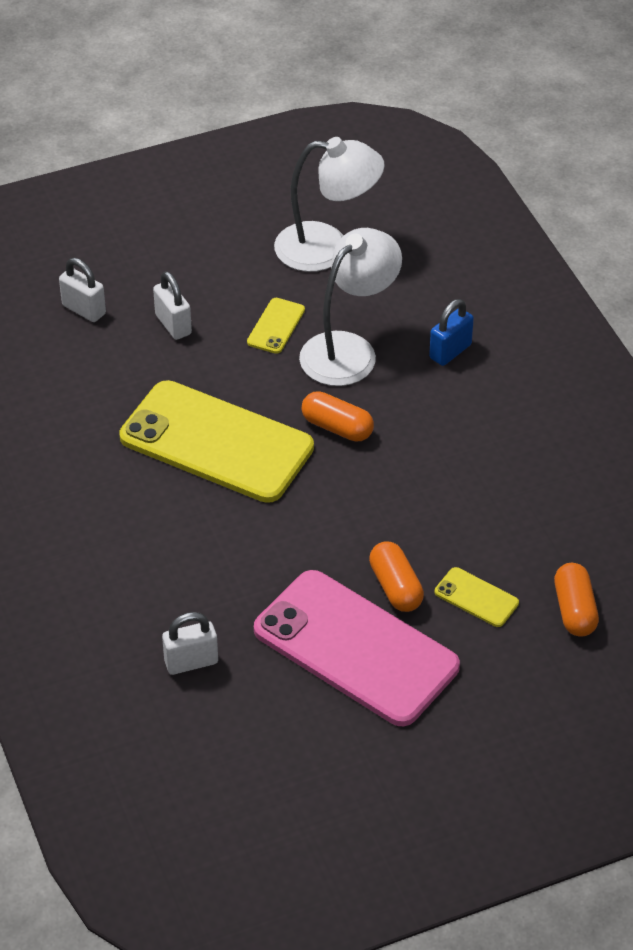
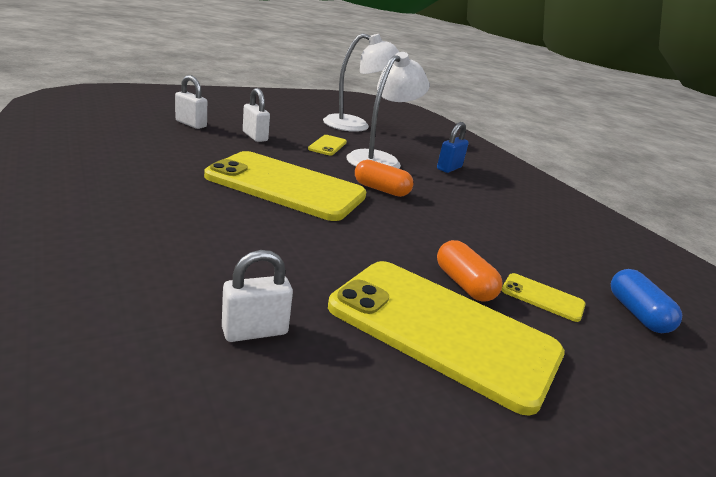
camera: 10 degrees left, 20 degrees down
pink phone [254,570,460,726] -> yellow phone [328,261,565,416]
orange capsule [554,563,599,637] -> blue capsule [611,269,682,333]

